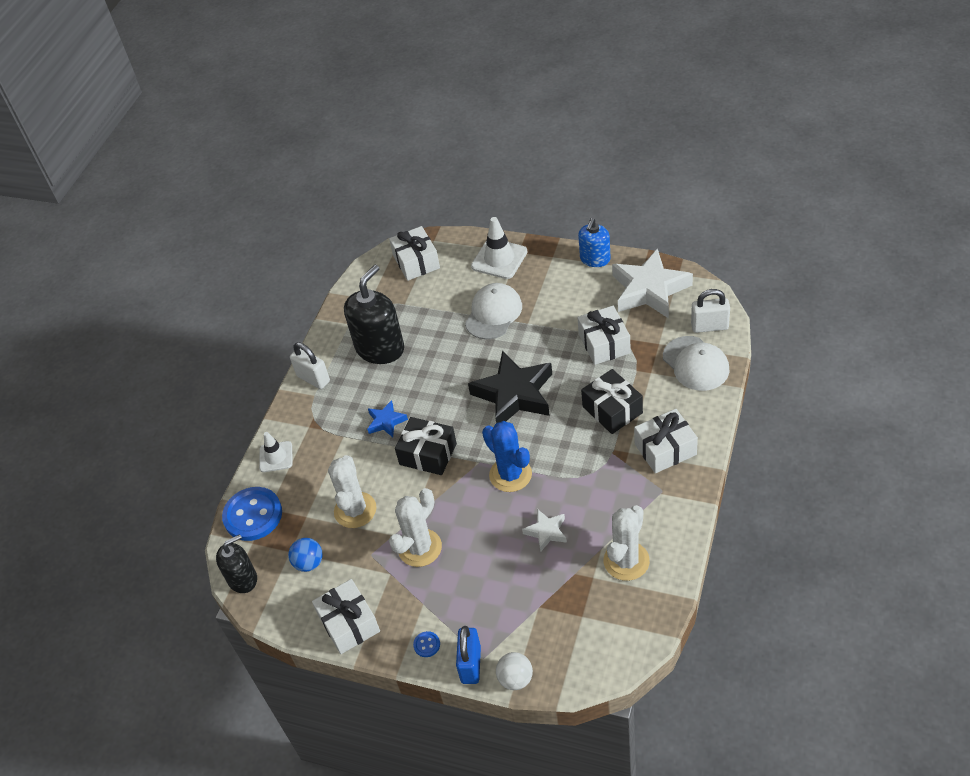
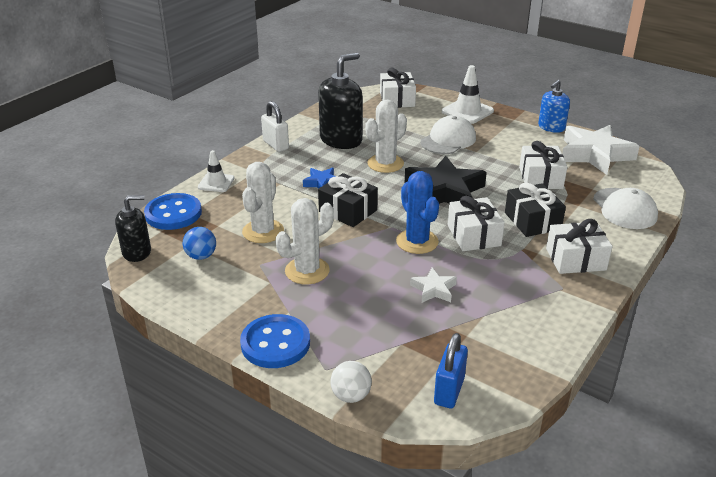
camera: 10 degrees right, 15 degrees down
white gift [312,579,380,654] -> white gift moved to [448,196,505,251]
blue button [413,631,440,657] -> blue button [240,314,310,368], size x2.44
blue padlock [456,626,481,684] -> blue padlock moved to [434,333,468,408]
white cactus [604,505,650,581] -> white cactus moved to [366,100,407,173]
white padlock [691,289,730,333] -> none

